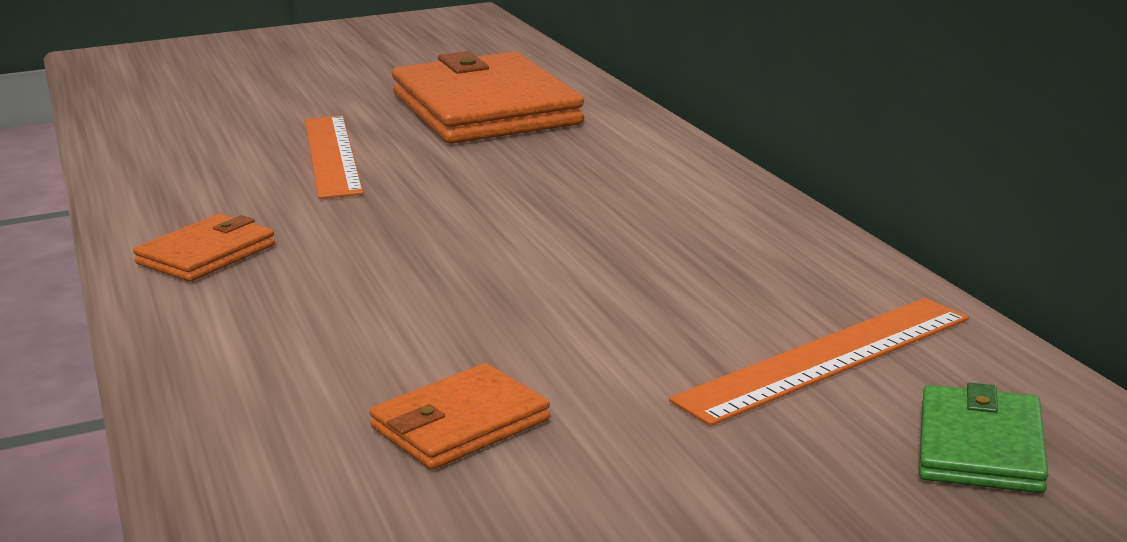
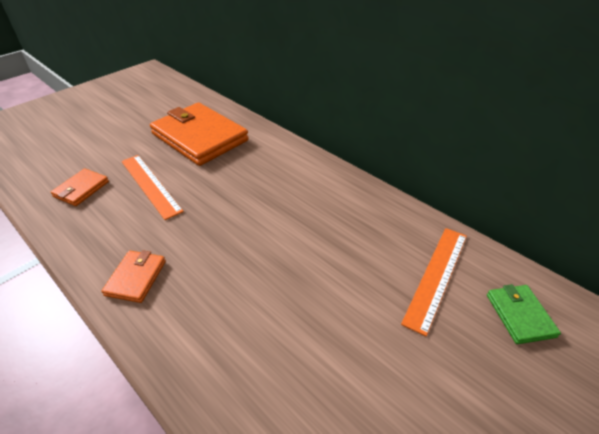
camera: 25 degrees left, 20 degrees up
orange wallet [369,363,550,469] -> orange wallet moved to [51,168,109,206]

